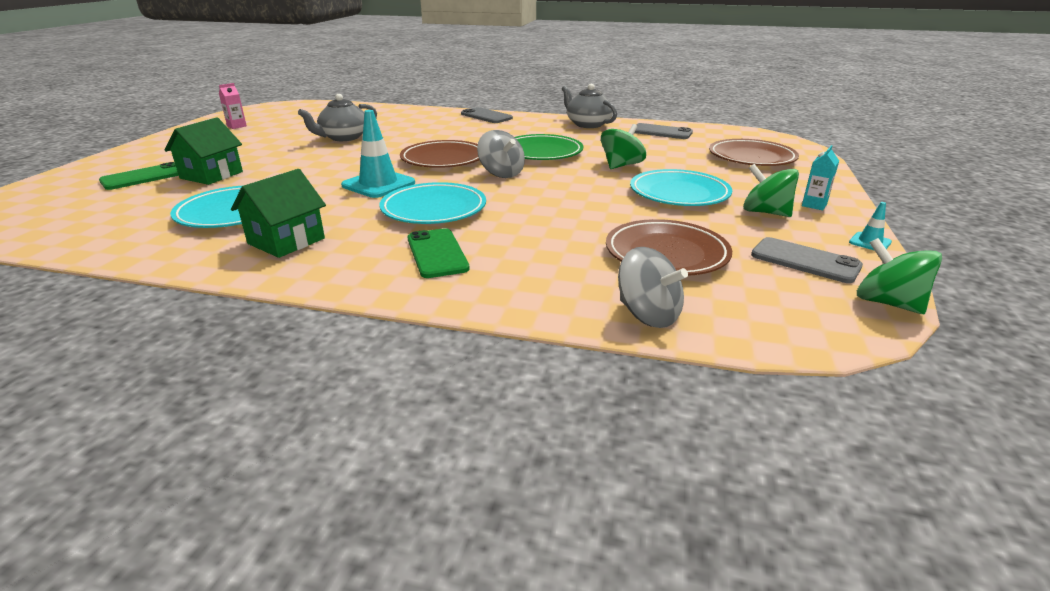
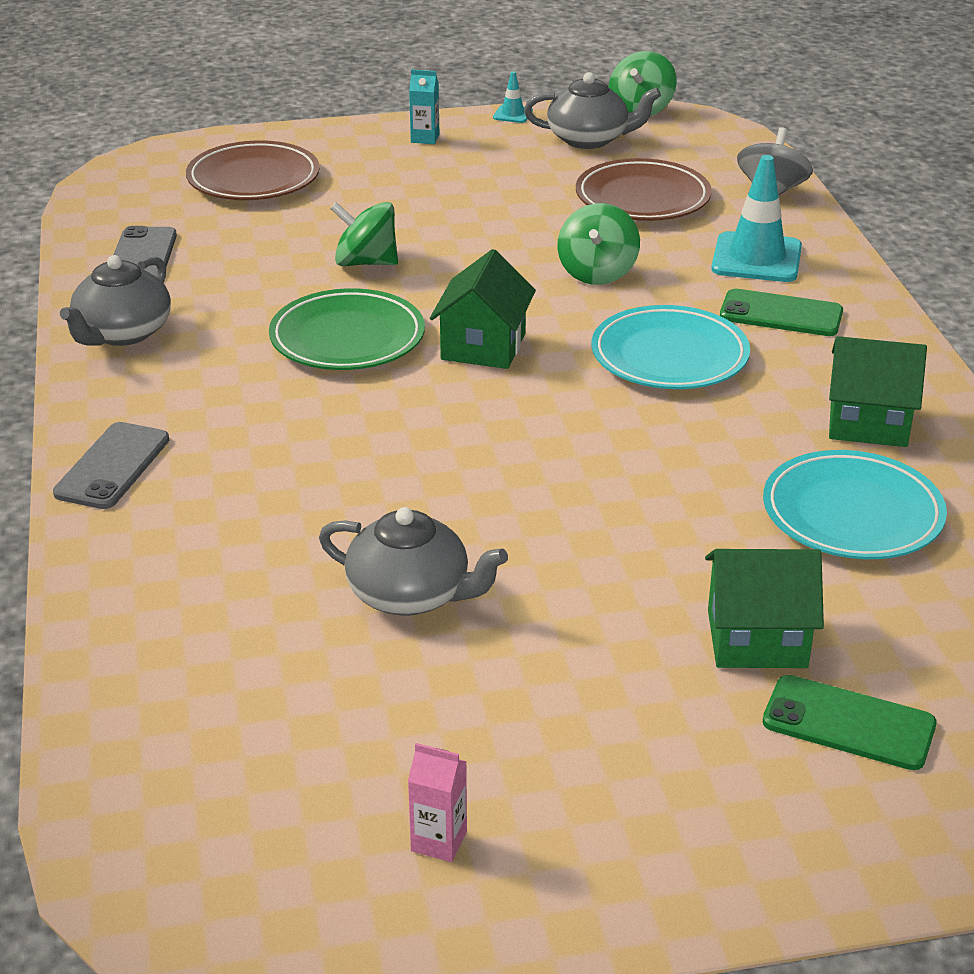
camera: 115 degrees left, 5 degrees up
turquoise traffic cone [341,110,415,198] -> turquoise traffic cone moved to [711,155,802,282]
brown plate [400,140,479,168] -> none
green phone [408,228,470,278] -> green phone turned 60 degrees clockwise [720,289,843,336]
grey spinning top [477,130,525,178] -> green house [430,249,536,369]
turquoise plate [630,169,732,206] -> none
green spinning top [743,164,799,217] -> green spinning top moved to [557,203,640,285]
grey phone [751,237,863,283] -> grey teapot [524,72,661,149]

